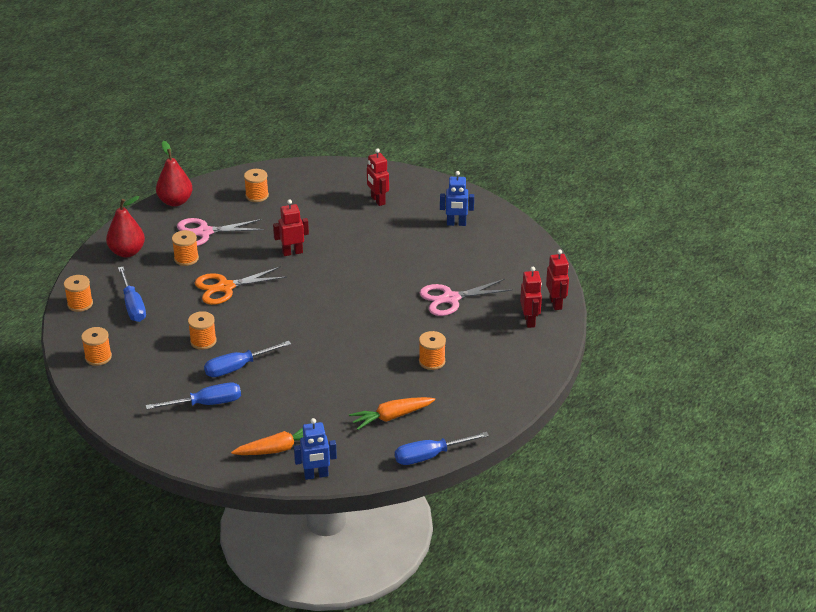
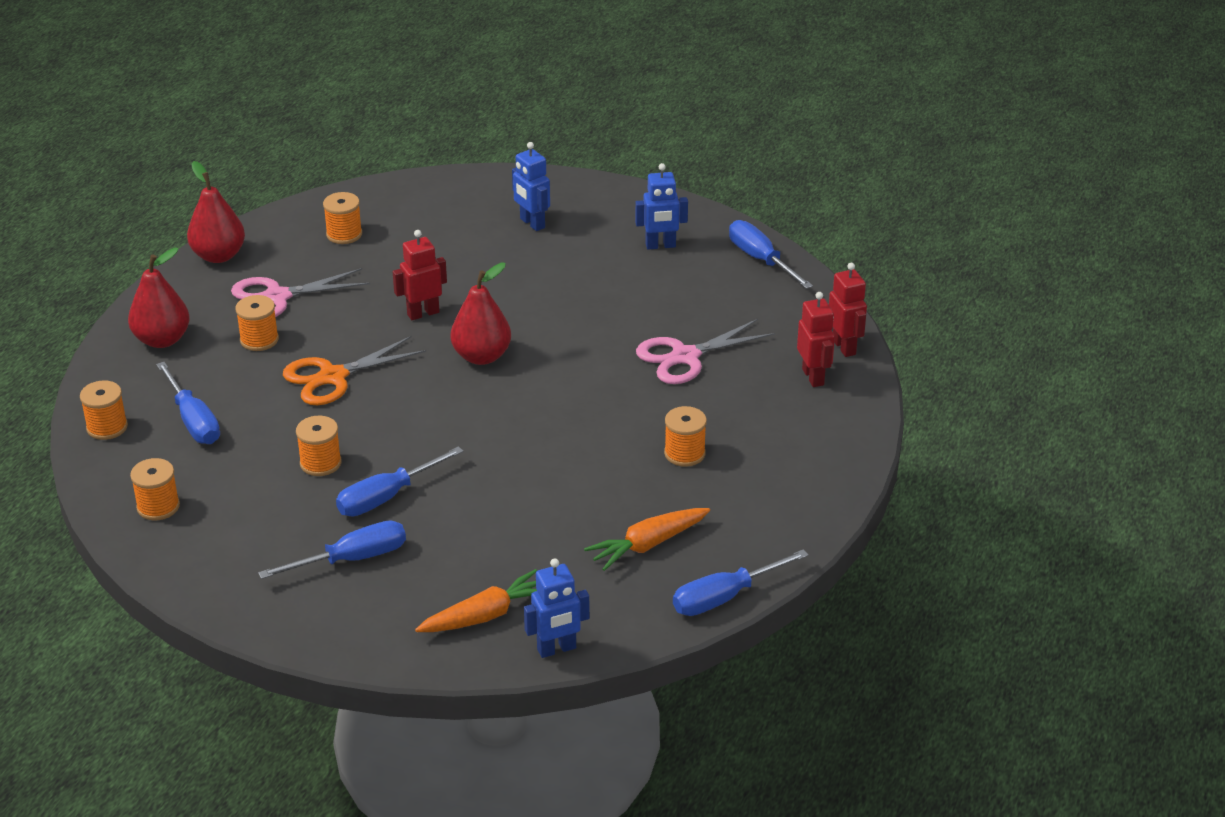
camera: 10 degrees left, 0 degrees up
red robot [367,148,389,206] -> blue robot [512,142,550,231]
none -> red pear [451,263,511,365]
none -> blue screwdriver [729,220,813,289]

